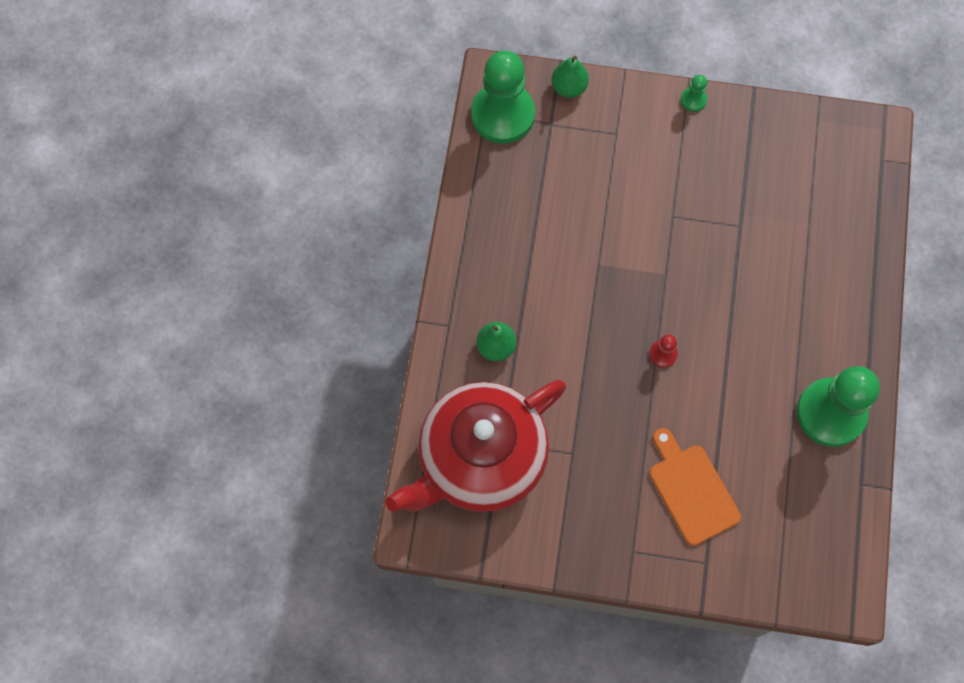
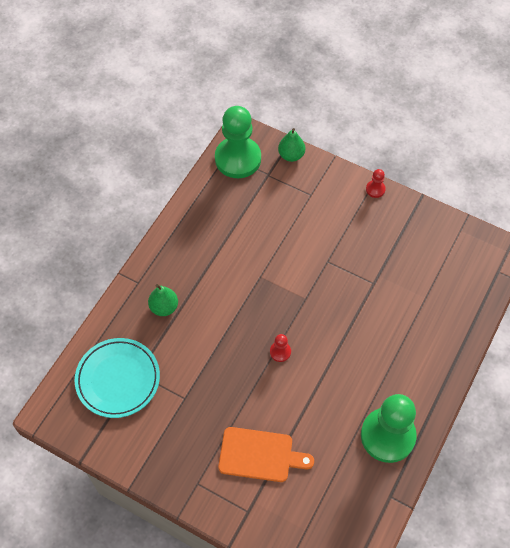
camera: 20 degrees right, 10 degrees down
red teapot [385,380,566,512] -> turquoise plate [75,338,160,418]
orange cutting board [649,428,741,546] -> orange cutting board turned 105 degrees clockwise [218,427,314,482]
green pawn [681,75,707,112] -> red pawn [366,169,386,198]

